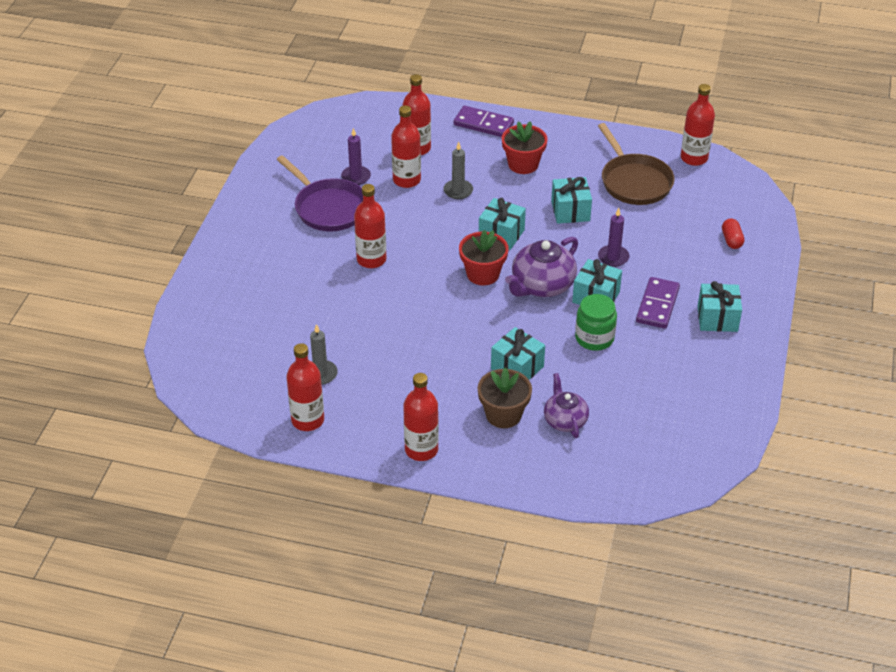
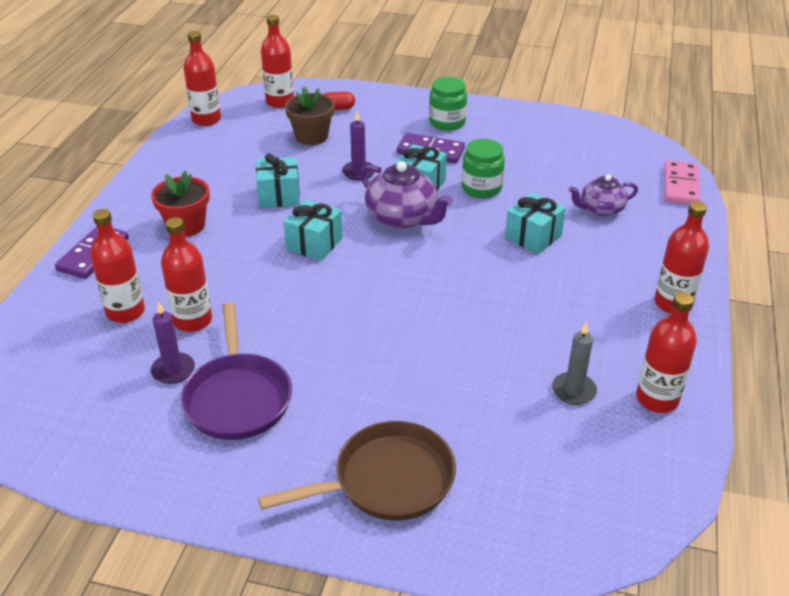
camera: 90 degrees left, 5 degrees down
purple pan [277,155,363,231] -> purple pan turned 120 degrees clockwise [181,302,292,440]
red bottle [354,184,386,268] -> red bottle moved to [261,15,294,108]
grey candle [443,142,473,199] -> none
red flower pot [459,230,509,285] -> none
brown flower pot [478,367,532,428] -> brown flower pot moved to [285,86,335,145]
brown pan [598,123,675,205] -> brown pan moved to [258,421,456,521]
turquoise gift [698,281,742,332] -> green jar [429,77,467,131]
none -> pink domino [664,160,700,204]

